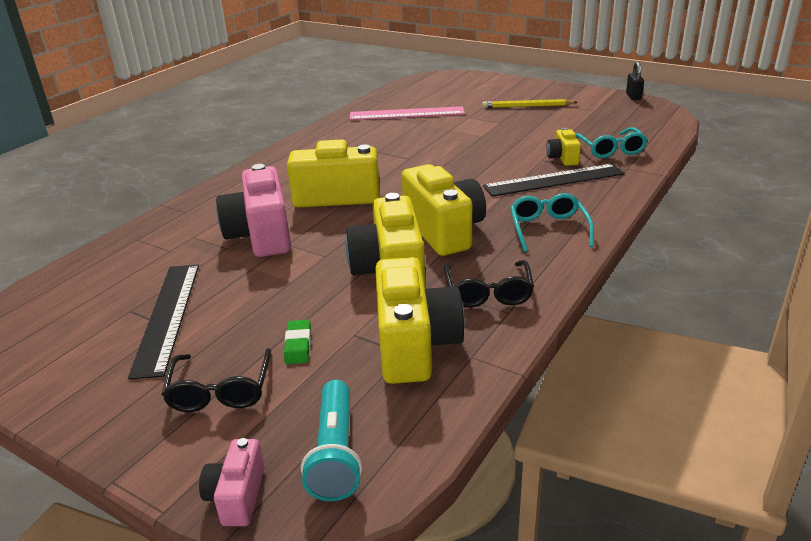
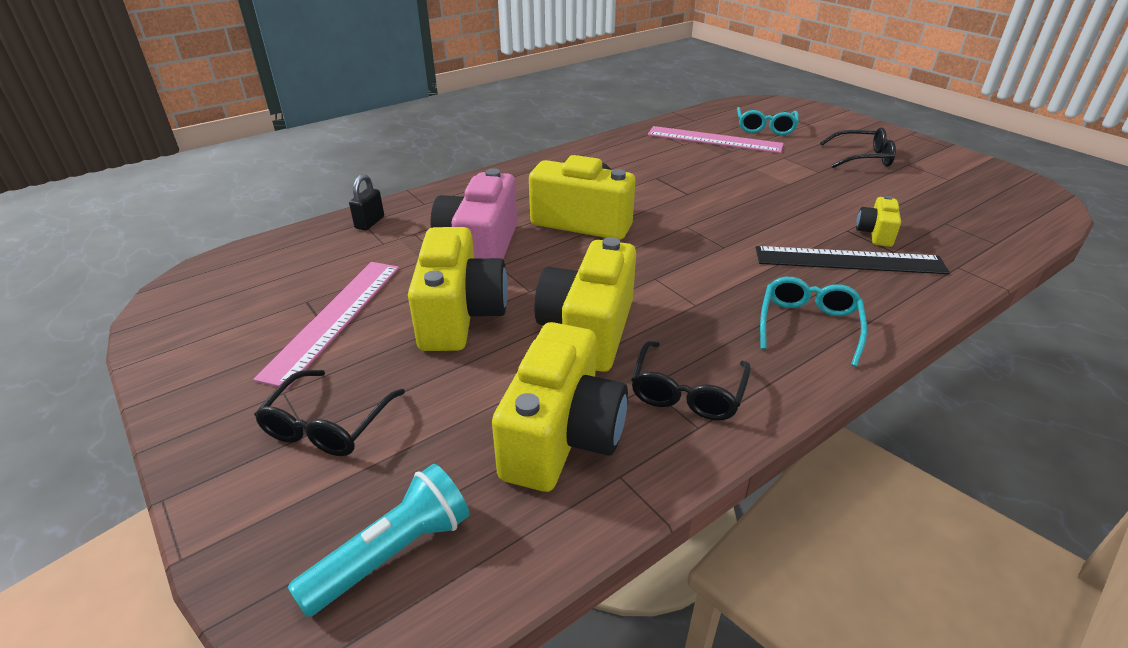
camera: 20 degrees right, 5 degrees up
black ruler [128,265,199,380] -> pink ruler [253,262,399,389]
pink camera [199,438,265,526] -> none
green eraser [284,320,311,364] -> none
turquoise flashlight [301,380,362,501] -> turquoise flashlight turned 150 degrees counterclockwise [288,464,470,617]
yellow camera [401,164,486,256] -> yellow camera moved to [408,227,508,351]
yellow pencil [482,99,577,108] -> black glasses [820,127,896,168]
turquoise glasses [576,127,648,158] -> turquoise glasses moved to [737,107,799,135]
black padlock [626,62,644,100] -> black padlock moved to [349,174,384,230]

